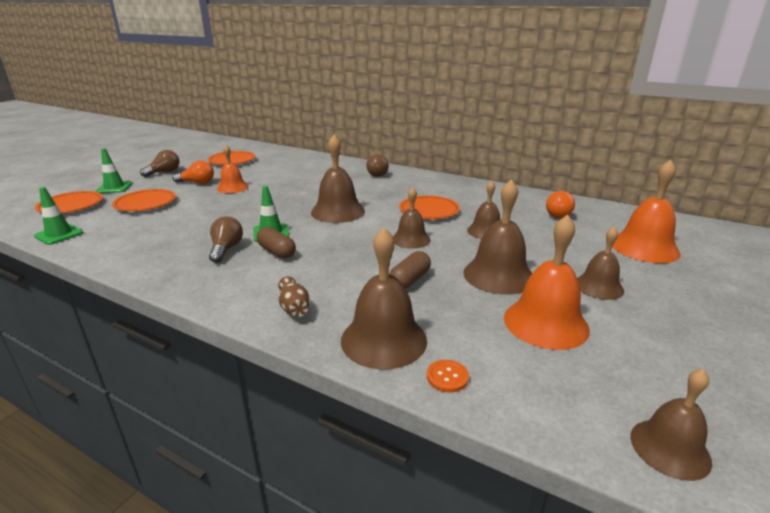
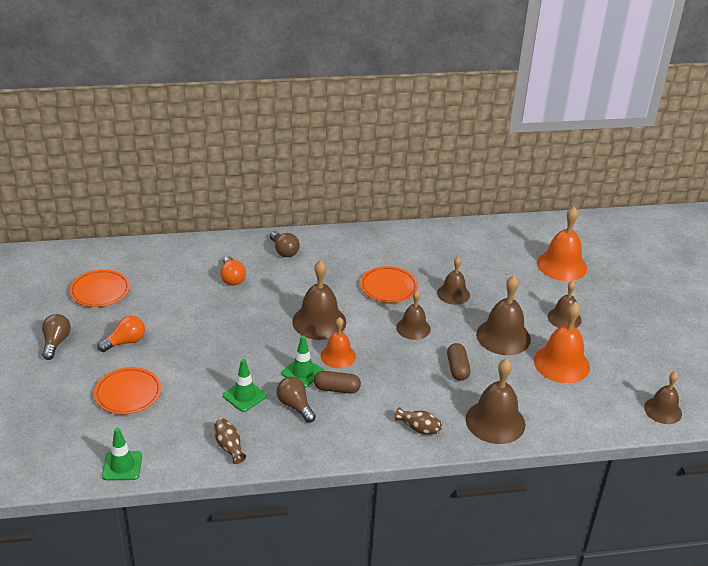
camera: 40 degrees left, 10 degrees up
orange plate [35,191,103,213] -> none
green traffic cone [96,148,132,193] -> green traffic cone moved to [223,359,267,412]
orange bell [217,145,249,193] -> orange bell moved to [320,317,356,368]
orange button [427,360,469,392] -> none
orange light bulb [546,191,575,218] -> orange light bulb moved to [220,256,246,286]
none -> brown vase [214,418,246,464]

